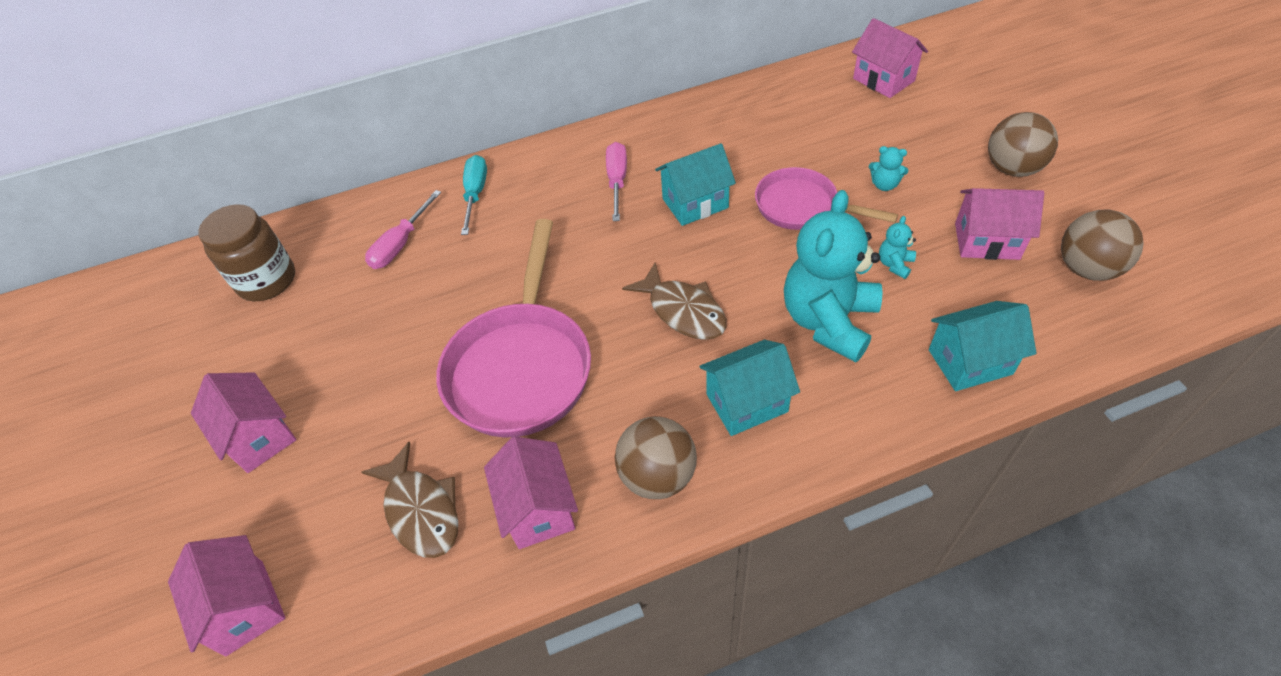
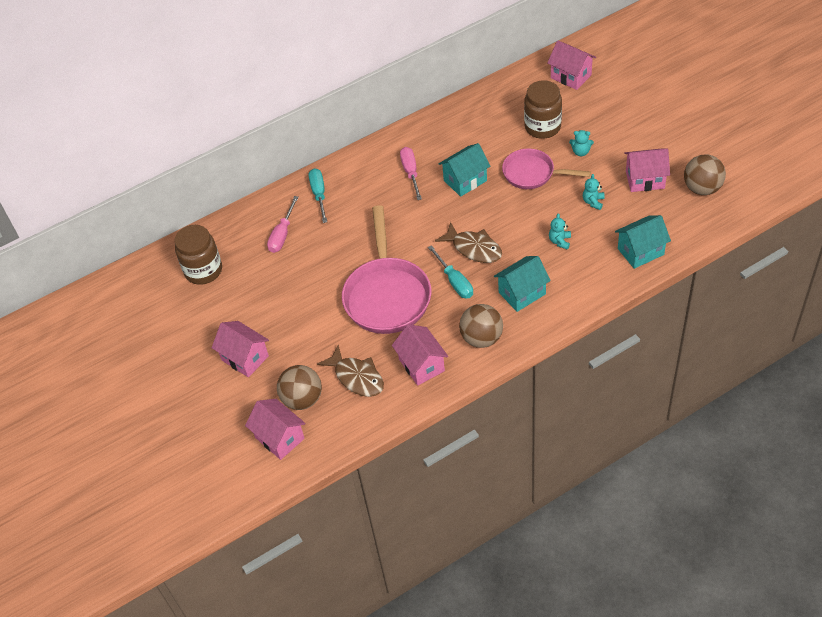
camera: 10 degrees left, 0 degrees up
turquoise teddy bear [784,190,882,362] -> turquoise teddy bear [549,213,571,249], size x0.40
brown ball [988,112,1058,177] -> brown ball moved to [277,365,322,410]
none -> turquoise screwdriver [428,245,473,299]
none -> brown jar [524,80,562,139]

